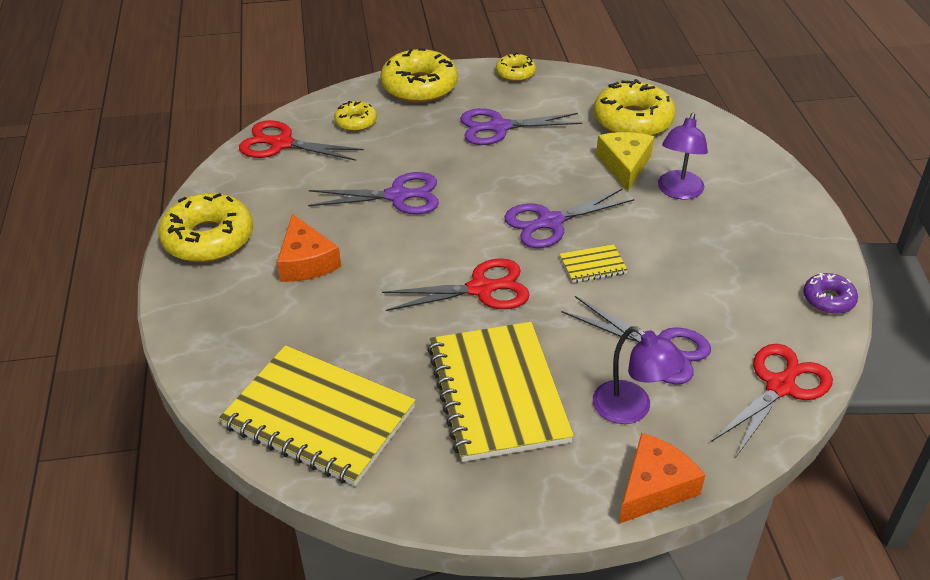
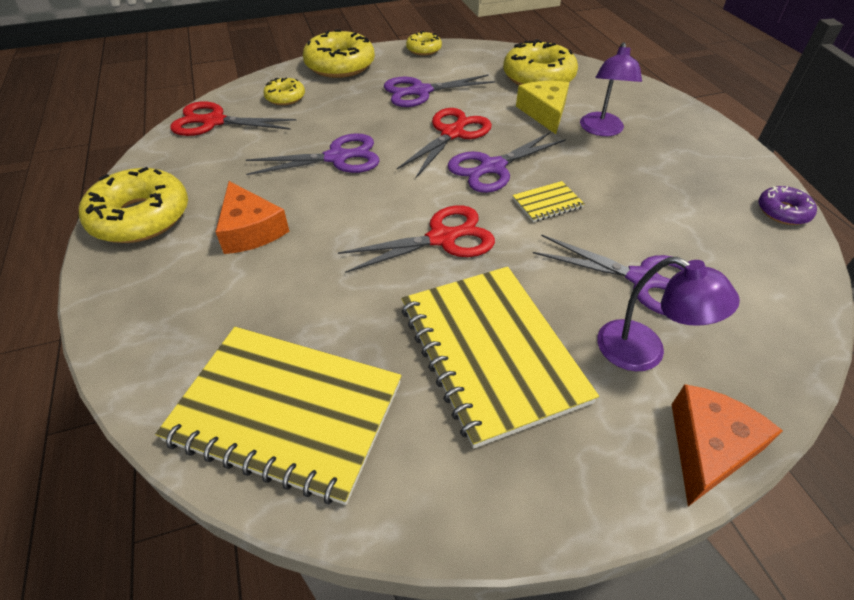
camera: 10 degrees left, 5 degrees up
red scissors [711,344,833,457] -> red scissors moved to [397,108,492,178]

